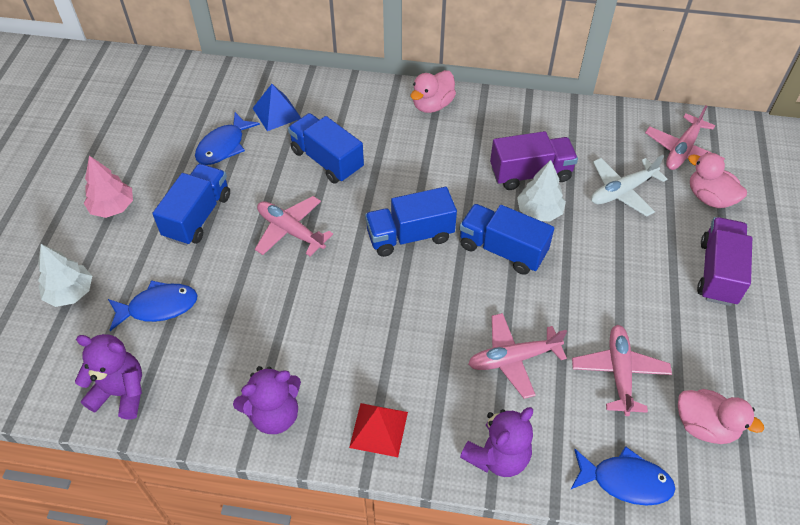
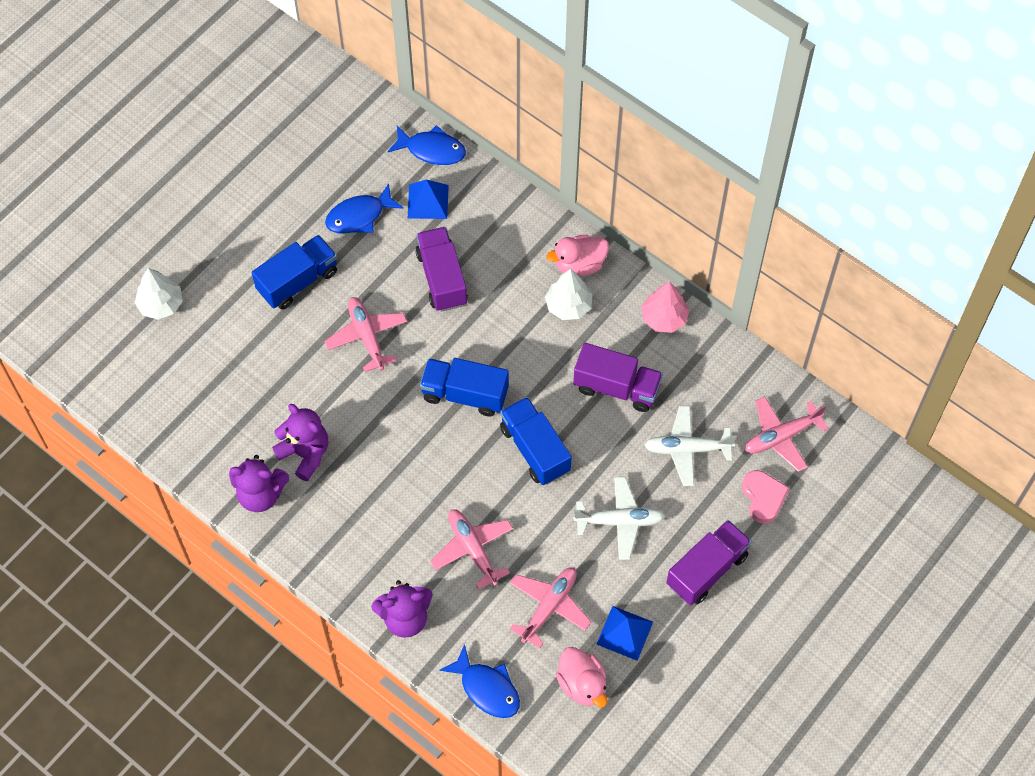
camera: 30 degrees right, 10 degrees up
purple teddy bear [75,334,142,420] -> purple teddy bear moved to [272,404,328,481]
pink tree [84,156,133,218] -> pink tree moved to [641,282,689,333]
blue fish [108,280,198,331] -> blue fish moved to [387,125,466,165]
blue truck [288,113,364,184] -> purple truck [415,227,468,312]
red pyramid [349,403,408,457] -> none
pink plane [468,313,567,399] -> pink plane turned 45 degrees clockwise [430,509,513,590]
white tree [517,160,566,222] -> white tree moved to [545,269,593,320]
pink duck [688,152,747,208] -> pink heart [742,470,789,524]
none -> white plane [573,477,665,560]
none -> blue pyramid [597,606,653,661]

